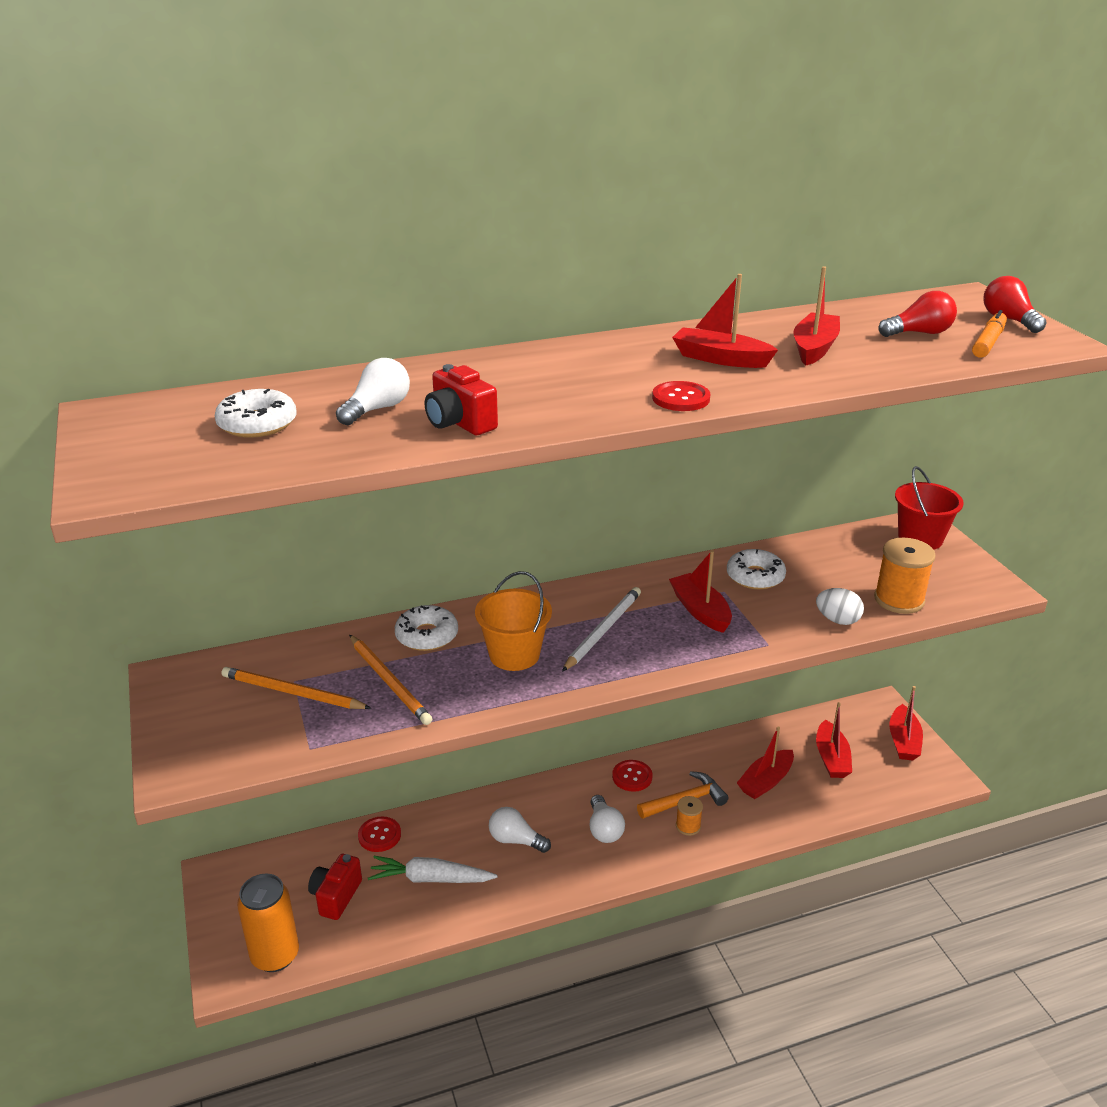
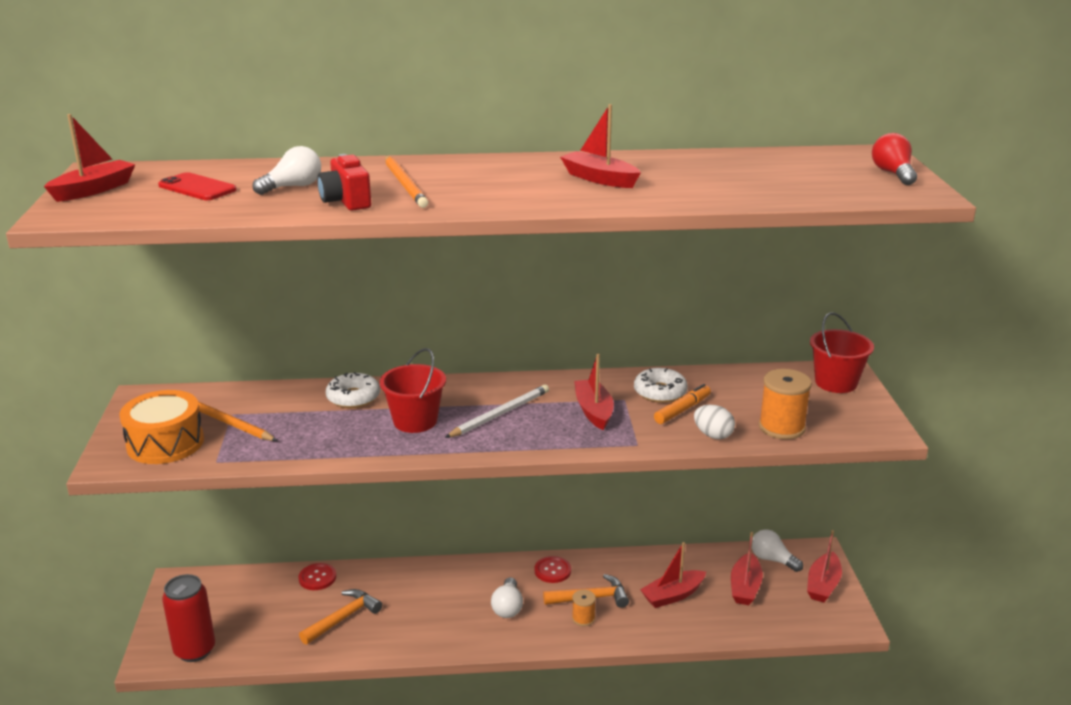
camera: 15 degrees right, 5 degrees down
white donut [215,389,297,438] -> red phone [158,172,237,200]
orange can [237,874,299,972] -> red can [162,574,215,662]
red camera [308,854,362,920] -> none
orange pencil [349,635,432,725] -> orange pencil moved to [385,156,429,208]
white carrot [368,856,498,883] -> orange hammer [299,589,382,645]
orange bucket [475,571,552,671] -> red bucket [380,348,446,433]
white light bulb [489,807,551,853] -> white light bulb moved to [752,530,803,572]
red button [652,381,710,411] -> none
red boat [793,266,840,365] -> red boat moved to [44,114,135,202]
red light bulb [878,291,957,337] -> none
orange marker [972,310,1007,358] -> orange marker moved to [654,384,711,424]
none -> orange drum [119,390,204,464]

